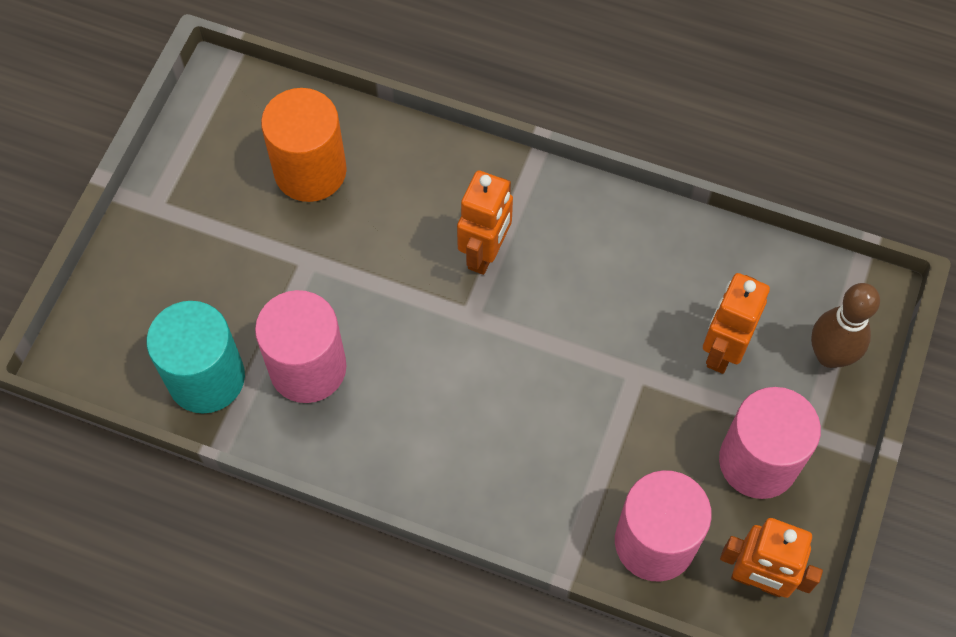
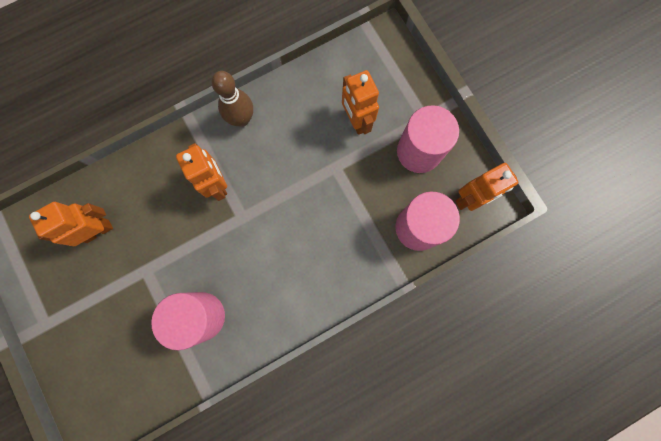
camera: 50 degrees left, 15 degrees up
turquoise cylinder [146,301,245,414] -> none
orange cylinder [261,88,347,202] -> orange robot [29,202,113,246]
brown bowling pin [811,283,880,368] -> brown bowling pin moved to [211,71,253,127]

